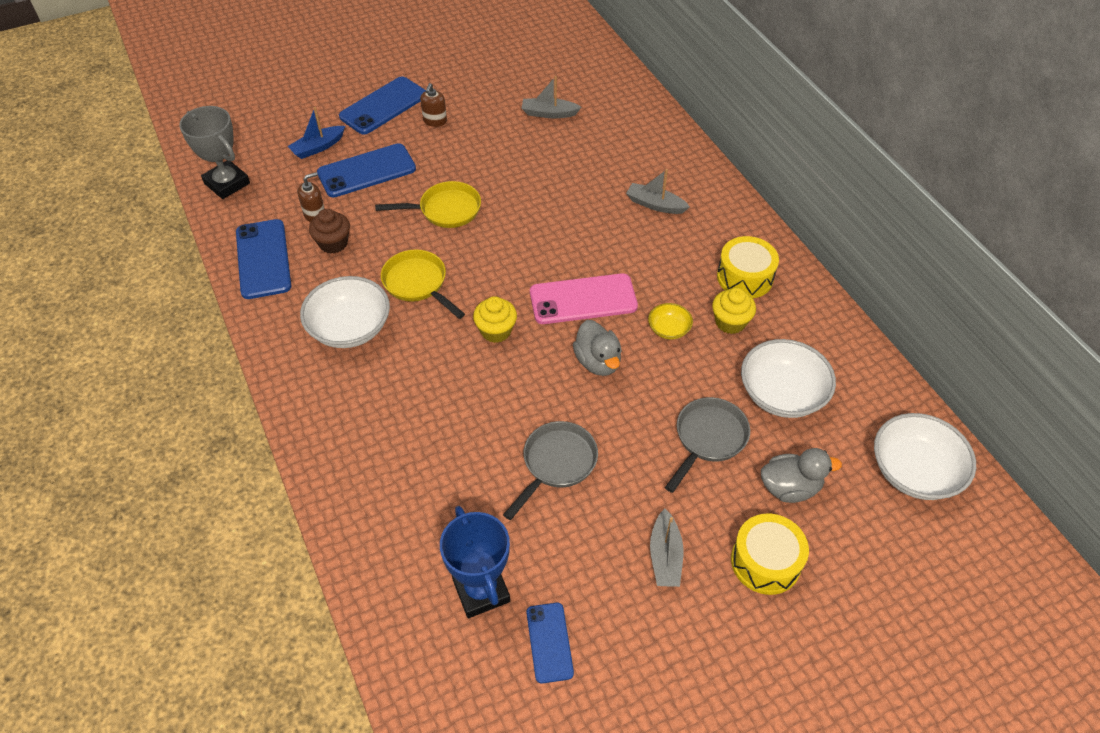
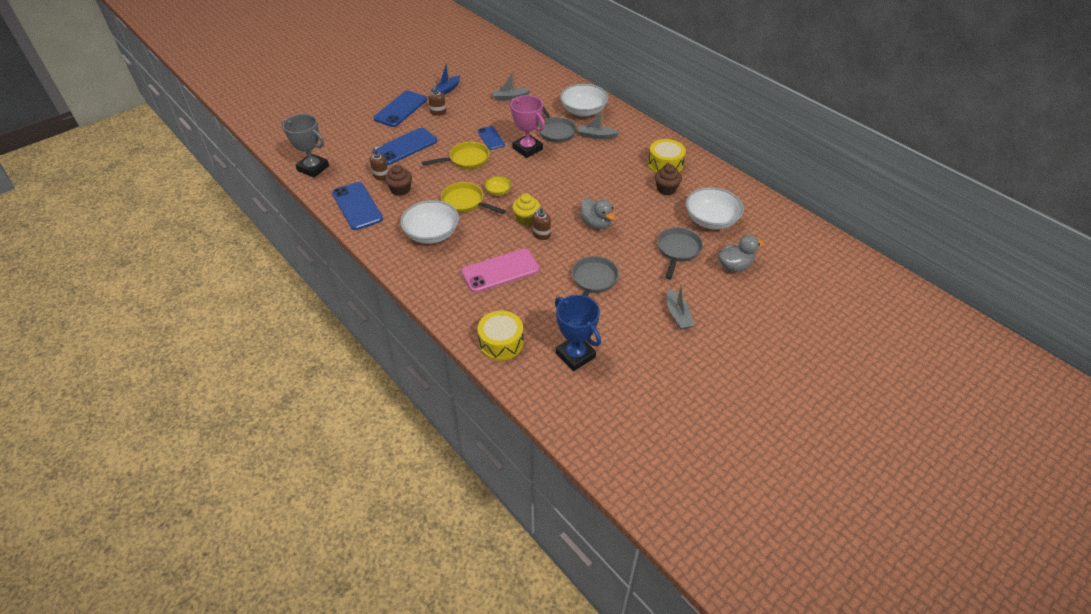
camera: 15 degrees left, 5 degrees down
blue boat [288,107,345,159] -> blue boat moved to [431,62,460,95]
blue phone [526,603,574,684] -> blue phone moved to [478,126,505,150]
pink phone [530,273,638,324] -> pink phone moved to [461,249,540,293]
yellow bowl [648,303,693,339] -> yellow bowl moved to [484,176,512,196]
yellow cupcake [712,288,756,334] -> brown cupcake [655,164,682,195]
yellow drum [731,513,809,595] -> yellow drum moved to [478,310,524,361]
white bowl [874,413,976,500] -> white bowl moved to [560,84,609,117]
none -> pink trophy [510,95,545,158]
none -> brown soap dispenser [532,207,551,240]
none -> grey pan [539,106,577,143]

